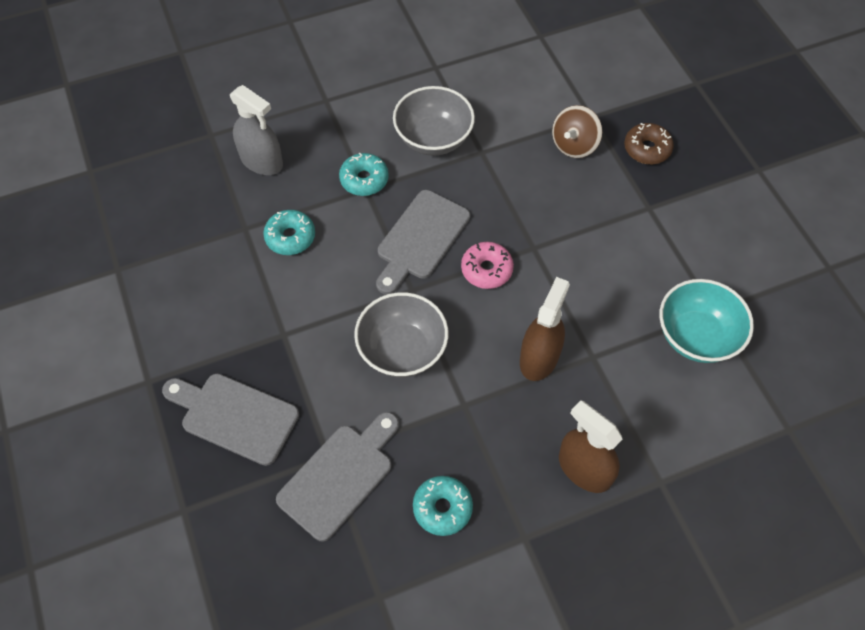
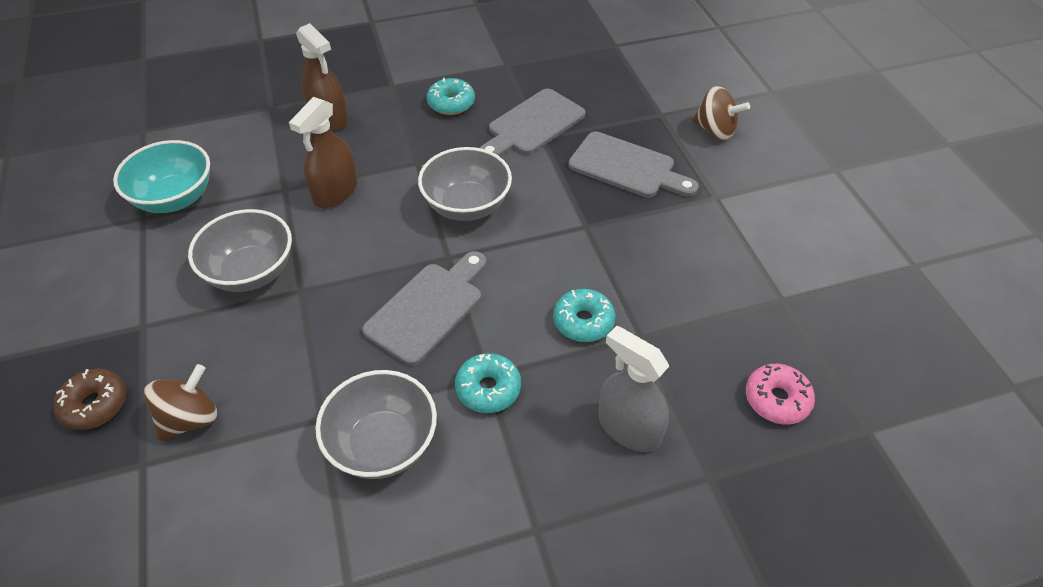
camera: 175 degrees left, 10 degrees down
pink donut [461,242,514,289] -> pink donut moved to [746,364,815,425]
none -> grey bowl [188,209,292,292]
none -> brown spinning top [692,86,750,140]

